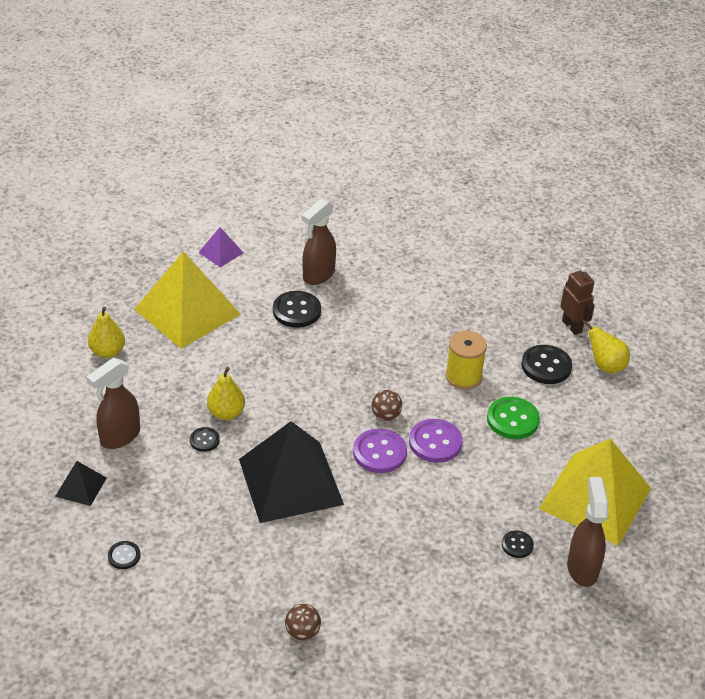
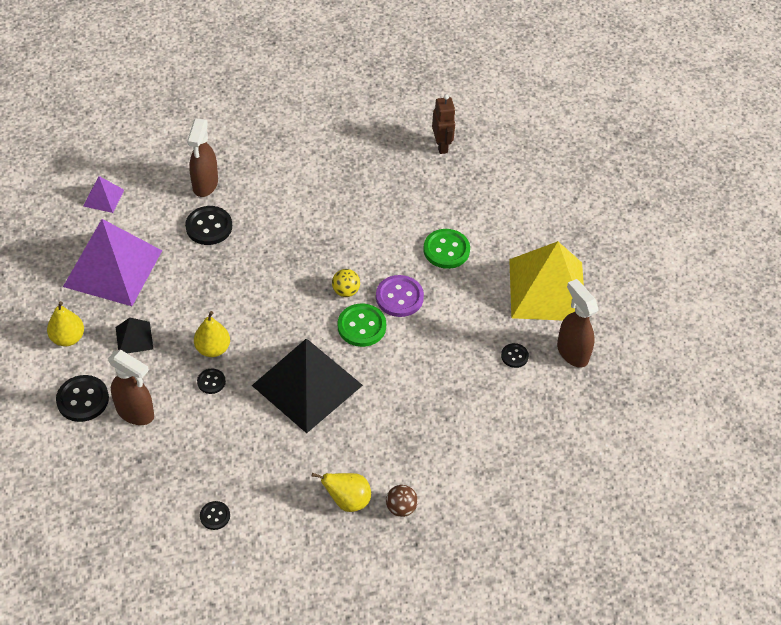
camera: 30 degrees left, 10 degrees up
black pyramid [55,461,107,506] -> black pyramid moved to [116,318,153,353]
brown spray bottle [86,358,140,449] -> brown spray bottle turned 75 degrees counterclockwise [108,350,154,425]
yellow pyramid [134,251,241,349] -> purple pyramid [63,219,162,306]
purple button [353,429,407,473] -> green button [338,303,386,347]
brown ball [372,390,402,421] -> yellow ball [332,269,360,297]
yellow spool [445,331,487,390] -> none
black button [521,345,572,384] -> black button moved to [56,375,109,422]
brown robot [560,266,595,335] -> brown robot turned 45 degrees clockwise [432,94,456,154]
yellow pear [582,320,630,374] -> yellow pear moved to [312,473,371,512]

